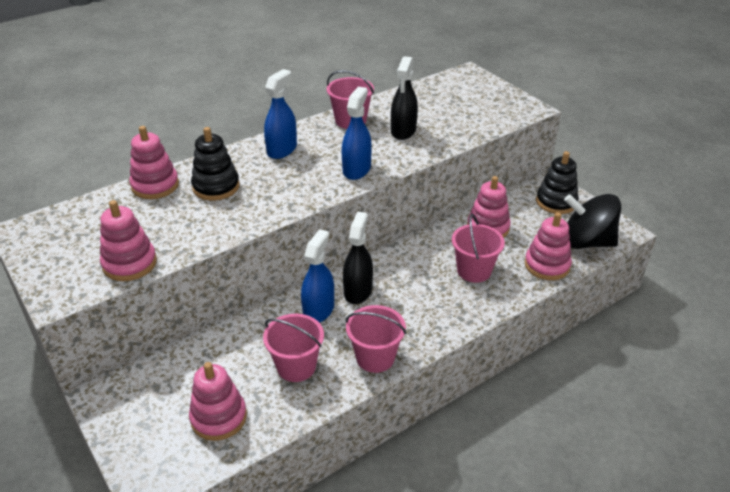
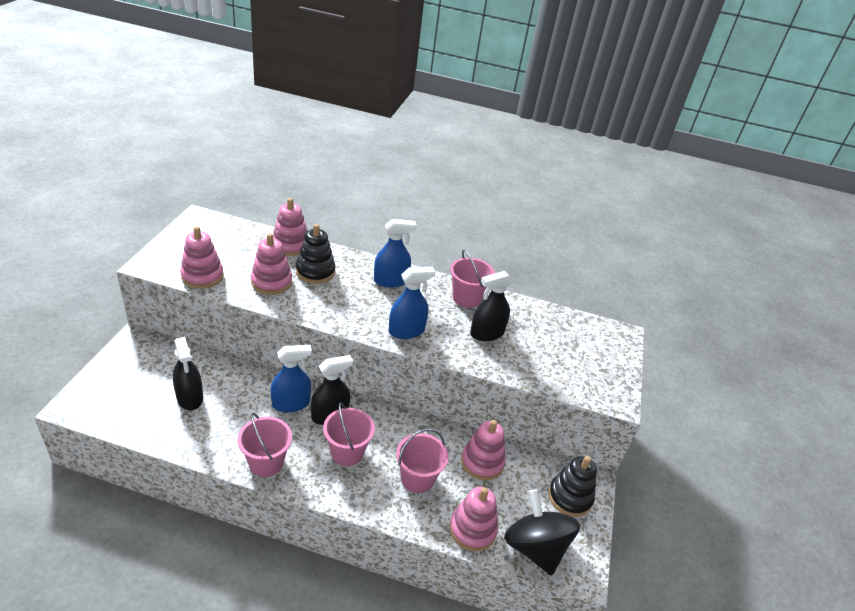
camera: 45 degrees right, 0 degrees up
pink stacking toy [189,362,247,441] -> pink stacking toy moved to [251,233,292,295]
pink bucket [263,314,324,382] -> pink bucket moved to [323,402,375,466]
none -> black spray bottle [173,337,203,411]

